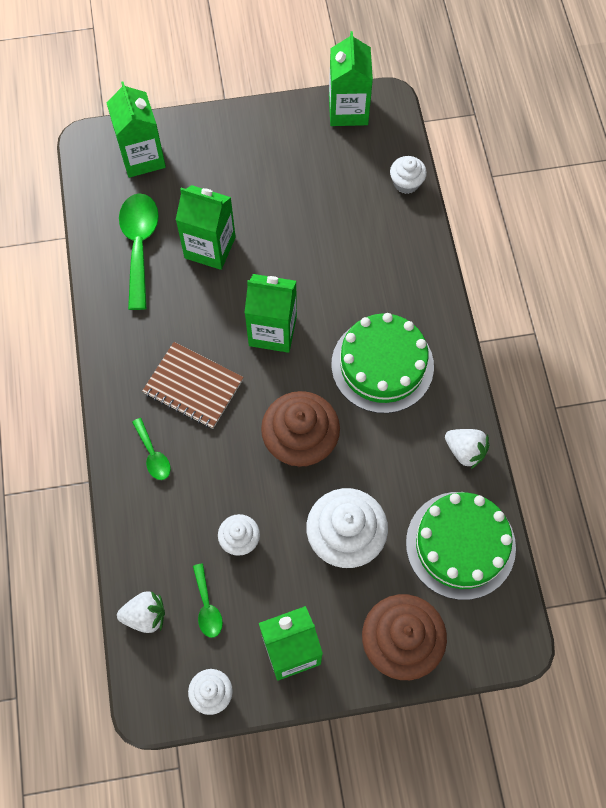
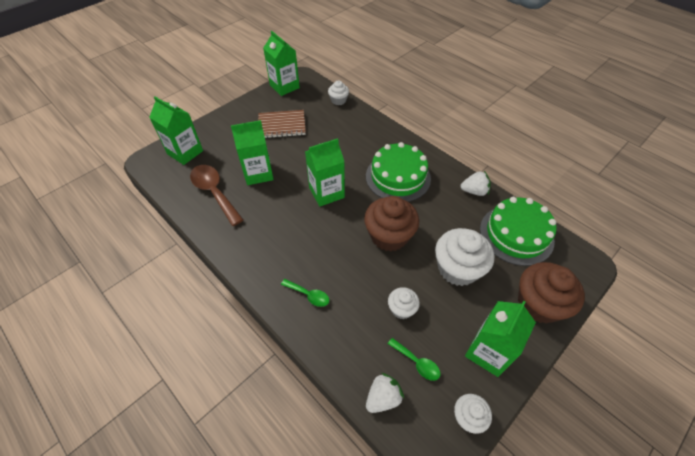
camera: 35 degrees left, 15 degrees down
green spoon [119,193,159,310] -> brown spoon [190,165,243,226]
brown notebook [142,342,244,429] -> brown notebook moved to [258,110,306,138]

